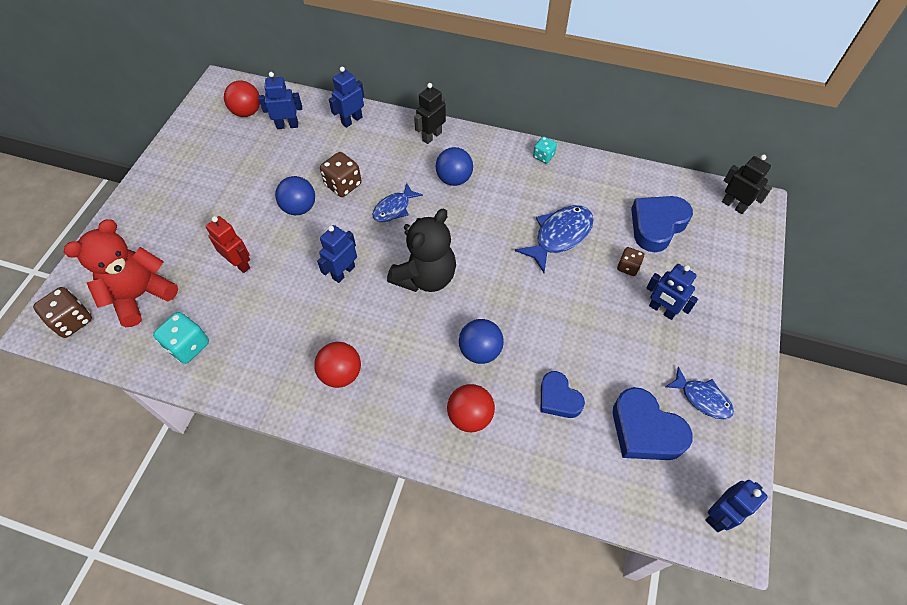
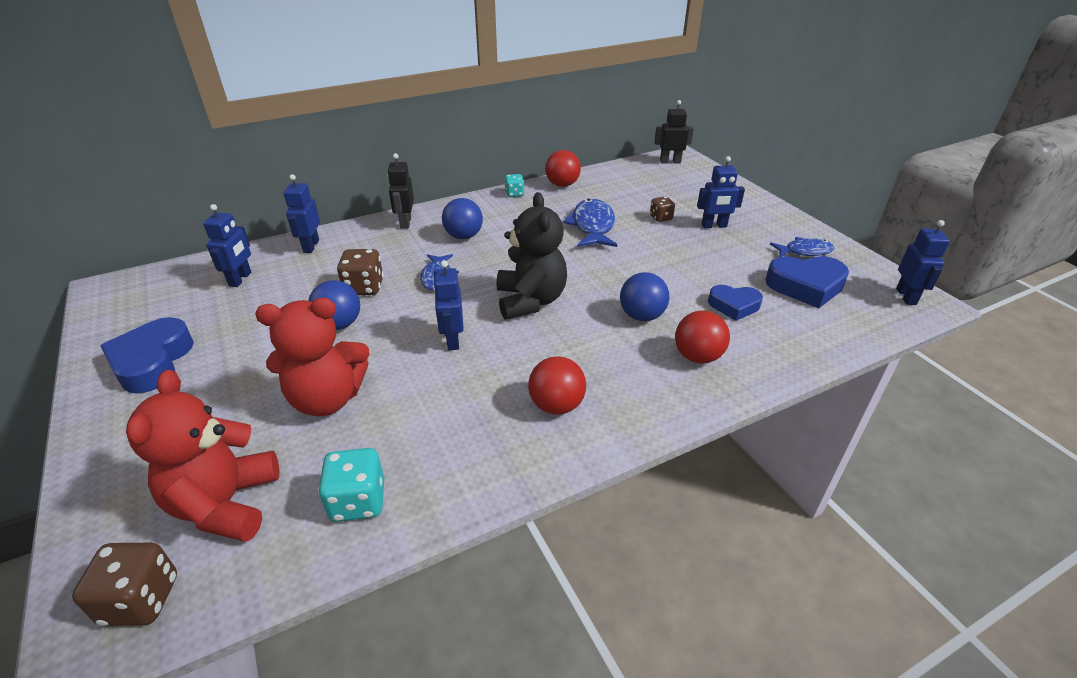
camera: 45 degrees left, 20 degrees down
red robot [206,216,250,273] -> red teddy bear [255,298,370,416]
red ball [224,81,260,117] -> red ball moved to [545,150,581,187]
blue robot [258,72,302,129] -> blue robot turned 150 degrees clockwise [203,204,252,287]
blue heart [631,196,693,252] -> blue heart moved to [100,317,194,394]

